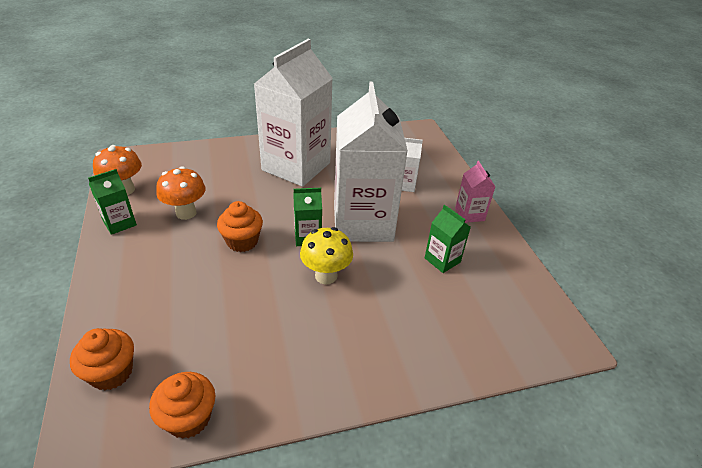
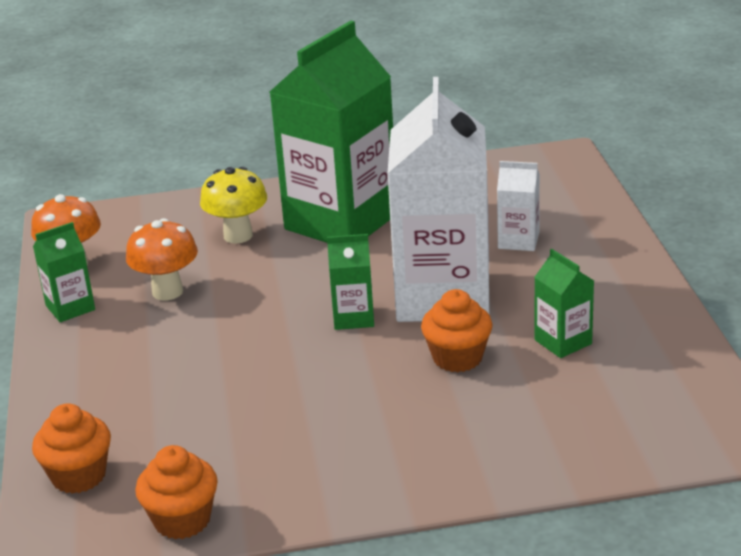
camera: 10 degrees right, 10 degrees down
orange cupcake [217,201,263,252] -> orange cupcake moved to [421,289,492,373]
white carton [254,39,333,187] -> green carton [270,21,393,243]
yellow mushroom [300,227,353,285] -> yellow mushroom moved to [200,167,267,244]
pink carton [455,161,496,223] -> none

